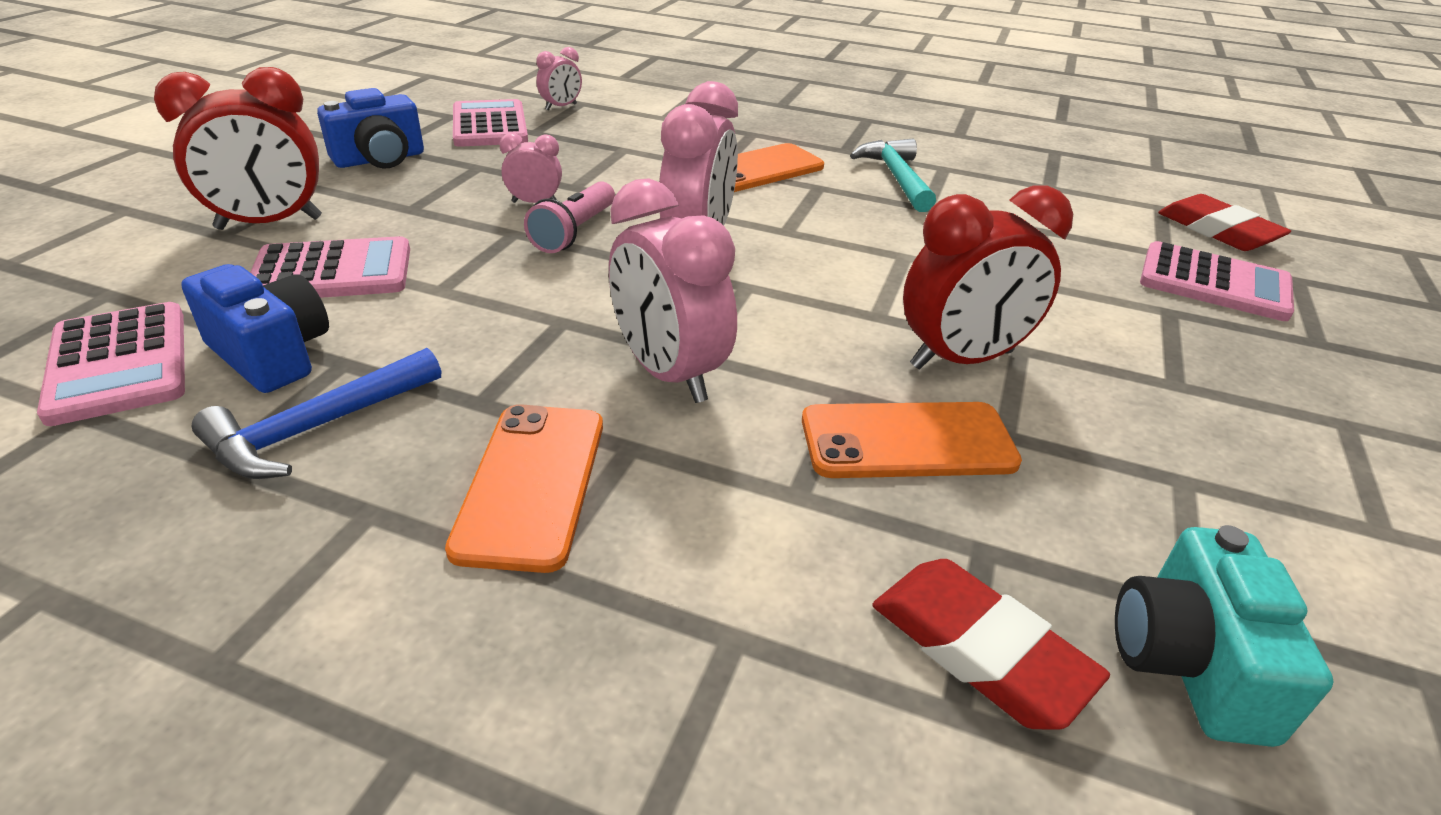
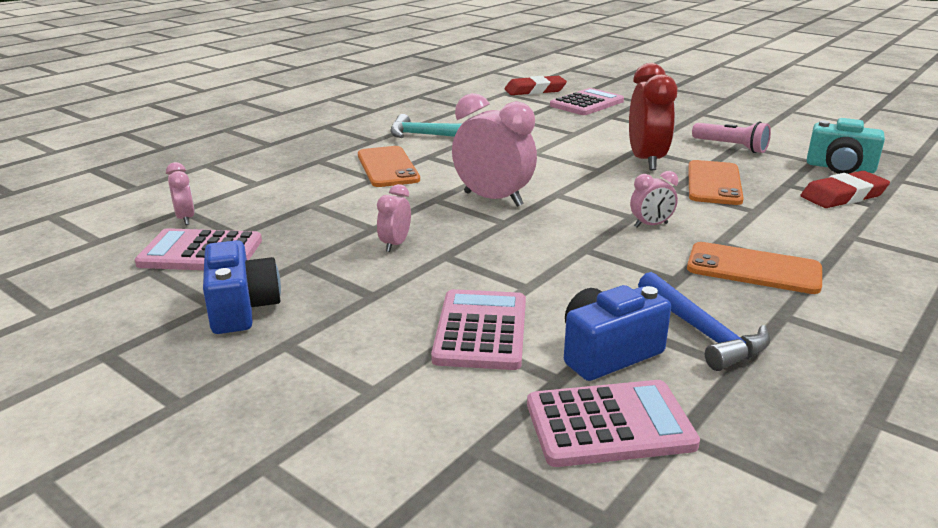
camera: 70 degrees left, 10 degrees down
red clock [154,67,322,230] -> none
pink flashlight [524,181,615,253] -> pink flashlight moved to [692,121,771,153]
pink clock [609,178,737,403] -> pink clock [630,171,678,227], size x0.51

